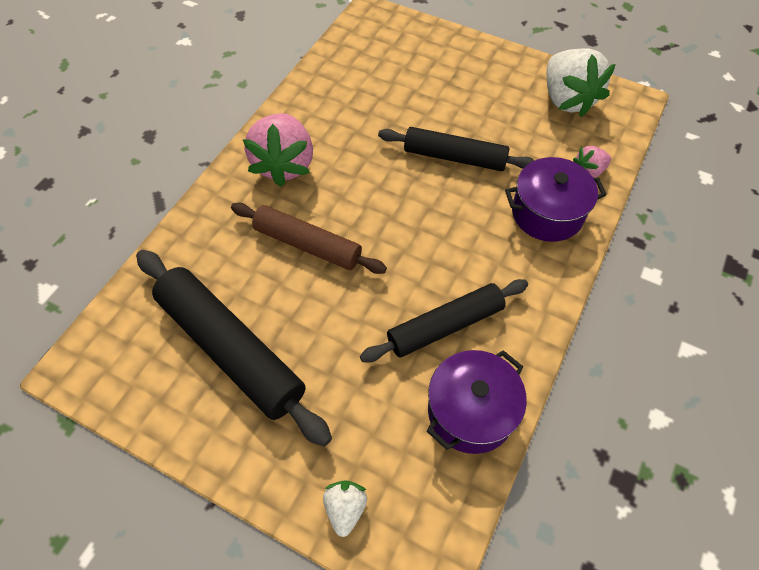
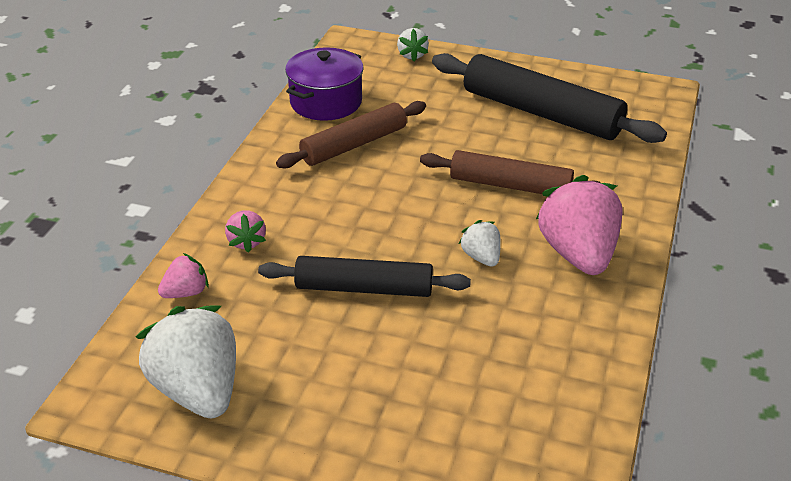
camera: 170 degrees right, 20 degrees down
black rolling pin [360,279,528,363] -> brown rolling pin [276,101,426,168]
purple pot [505,157,606,242] -> pink strawberry [225,210,266,253]
none -> white strawberry [459,220,501,267]

